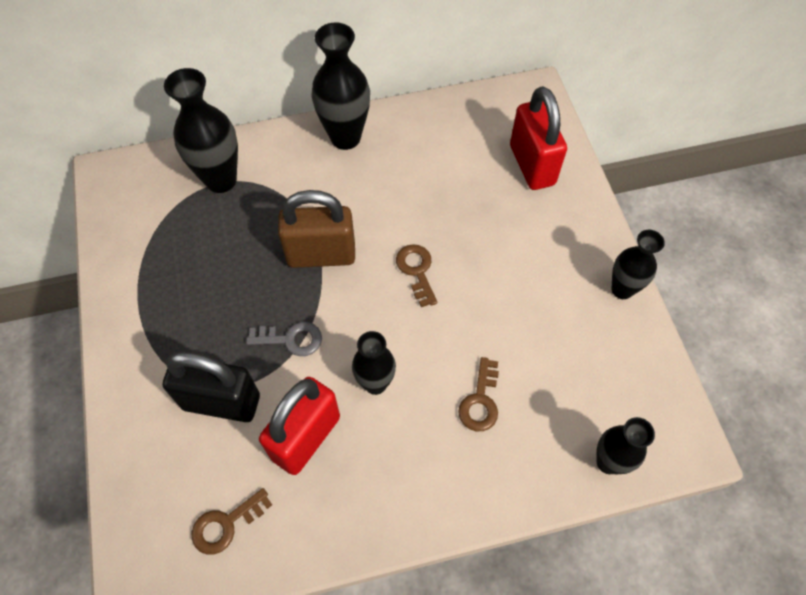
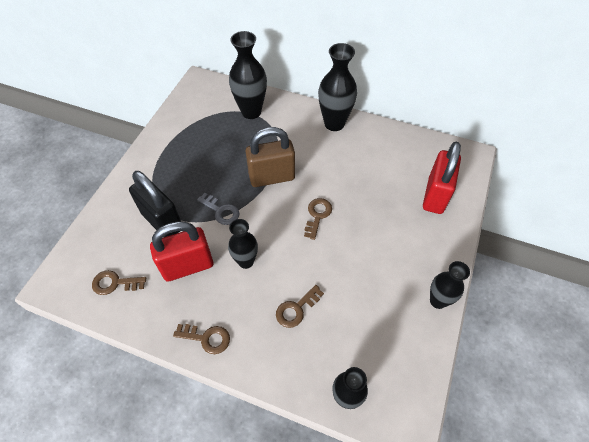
camera: 35 degrees right, 5 degrees down
brown padlock [278,190,355,268] -> brown padlock turned 45 degrees counterclockwise [245,127,295,187]
none -> brown key [173,324,230,354]

